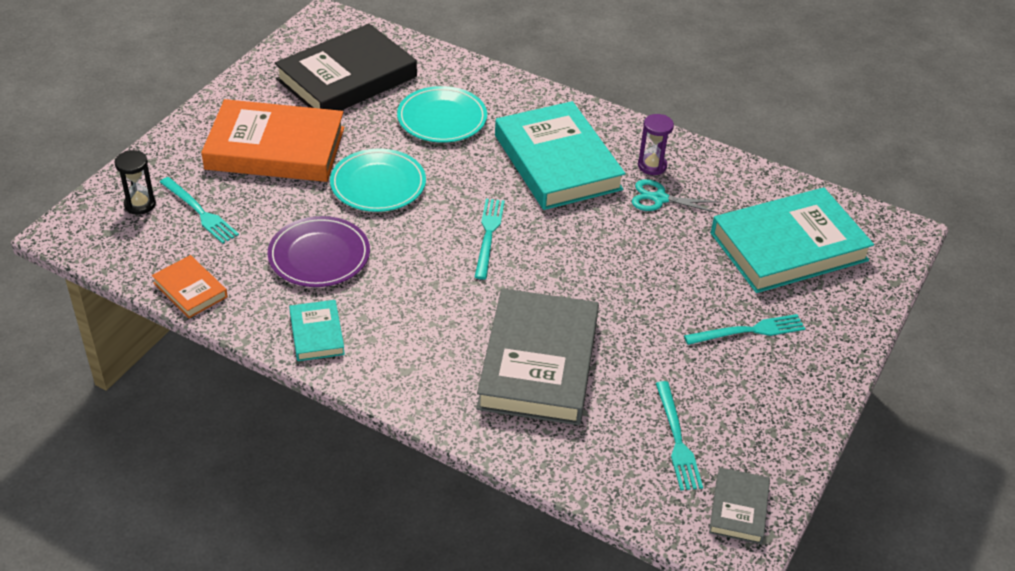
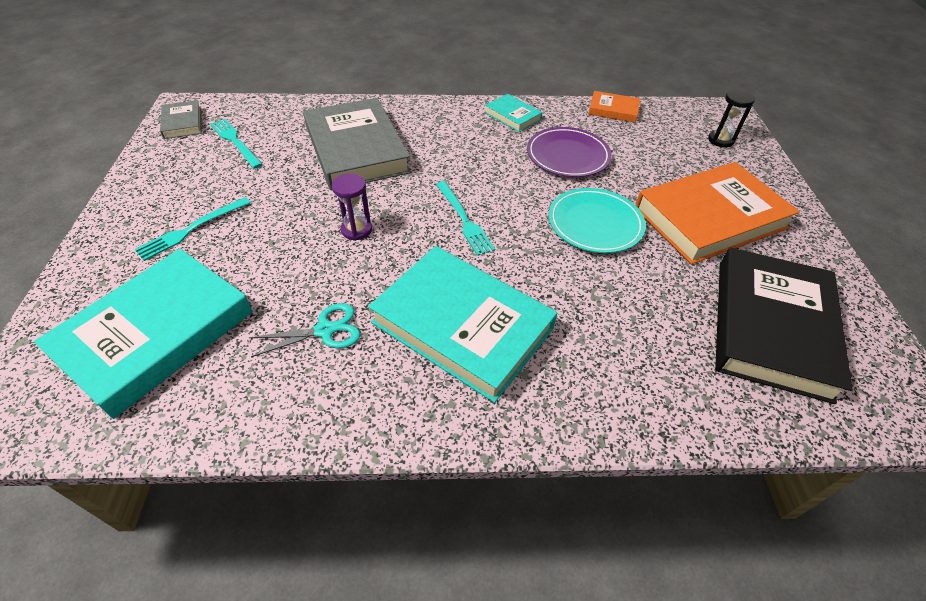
camera: 150 degrees right, 5 degrees up
turquoise fork [160,177,239,244] -> none
turquoise plate [397,86,487,143] -> none
purple hourglass [638,114,674,175] -> purple hourglass moved to [332,173,372,241]

